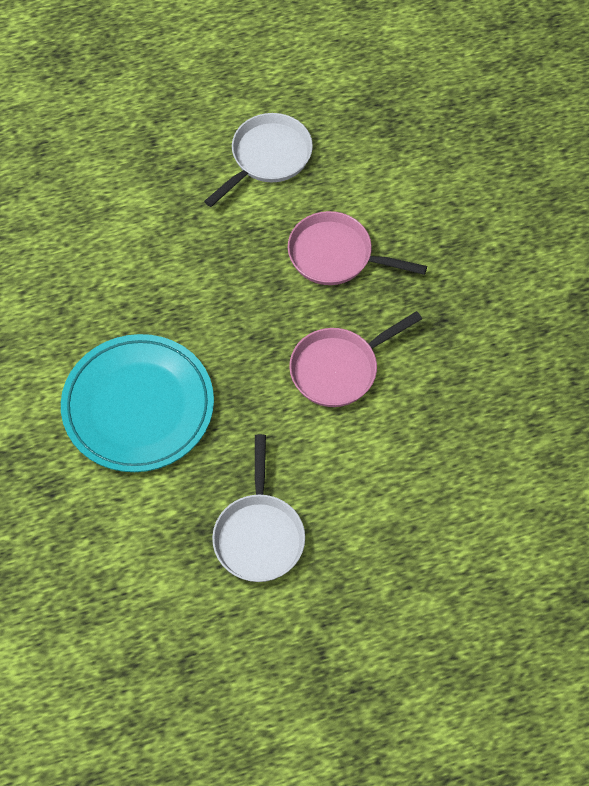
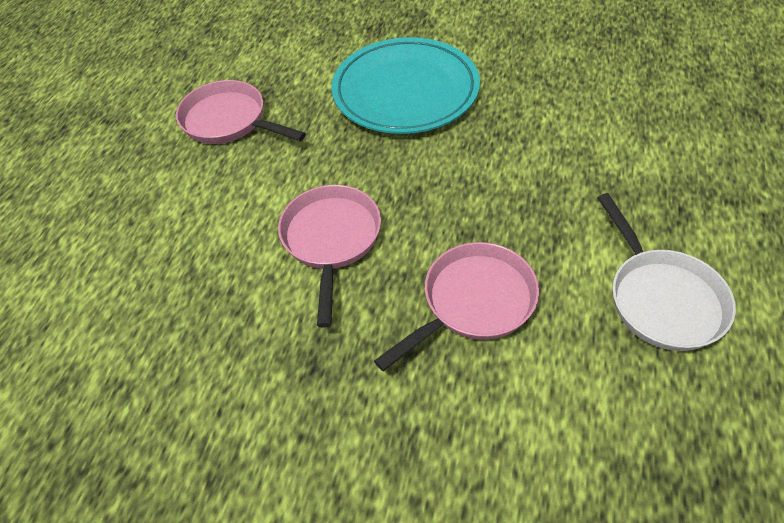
camera: 125 degrees right, 10 degrees down
white pan [212,434,305,582] -> pink pan [176,80,306,144]

